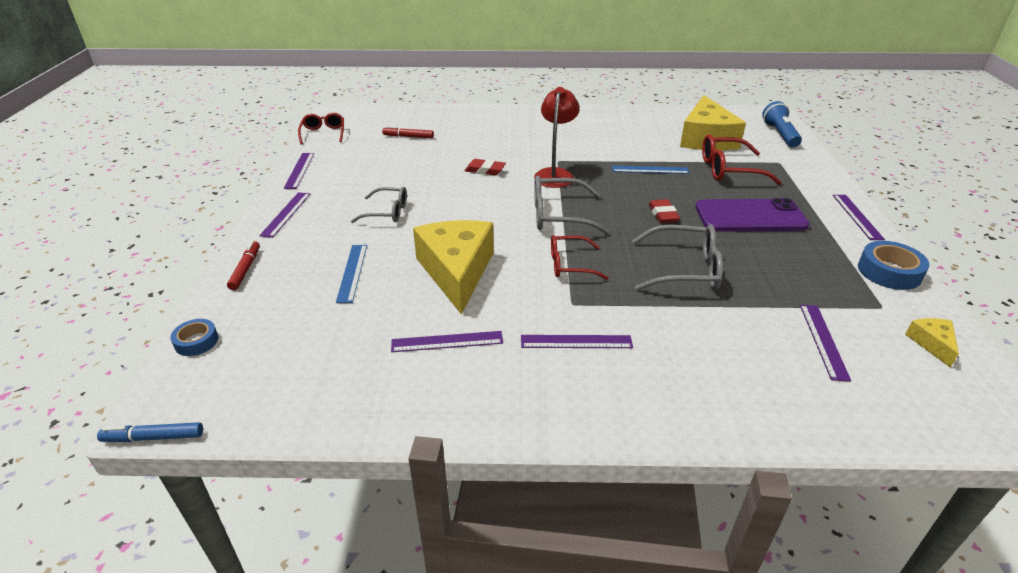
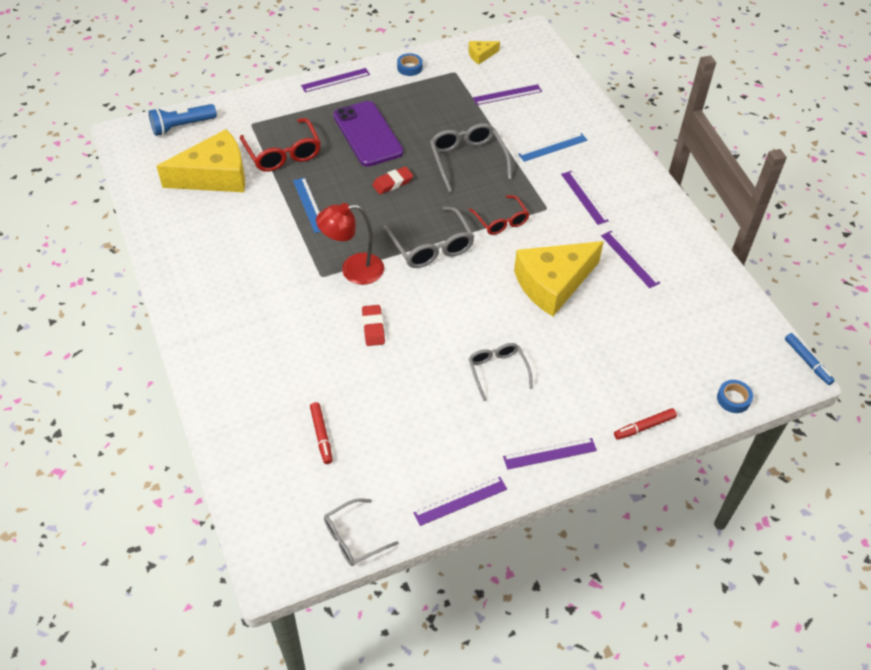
camera: 115 degrees left, 15 degrees up
red glasses [298,113,344,145] -> grey glasses [324,498,399,566]
blue ruler [336,245,367,303] -> blue ruler moved to [518,133,588,162]
blue tape [858,241,930,290] -> blue tape [397,53,422,76], size x0.61

